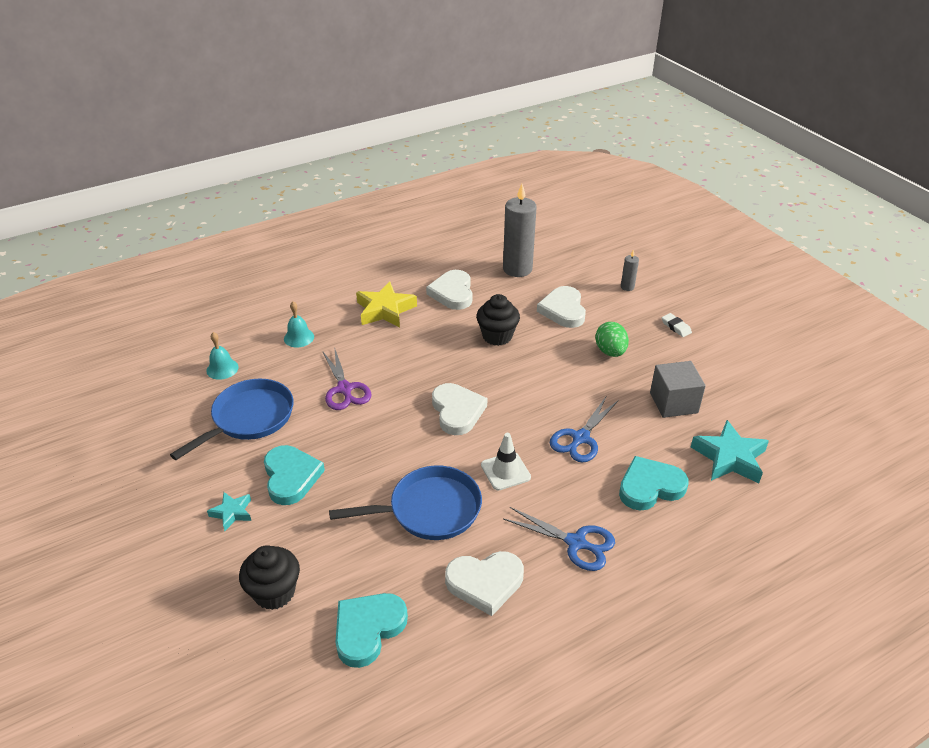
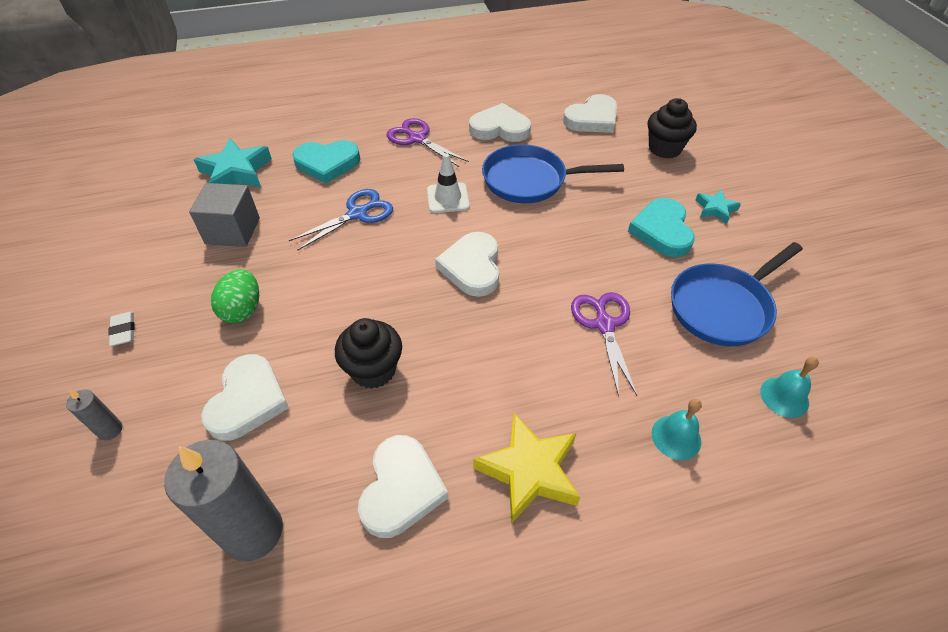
camera: 165 degrees left, 10 degrees up
turquoise heart [336,593,408,668] -> white heart [563,94,617,133]
blue scissors [503,507,615,571] -> purple scissors [387,118,469,167]

